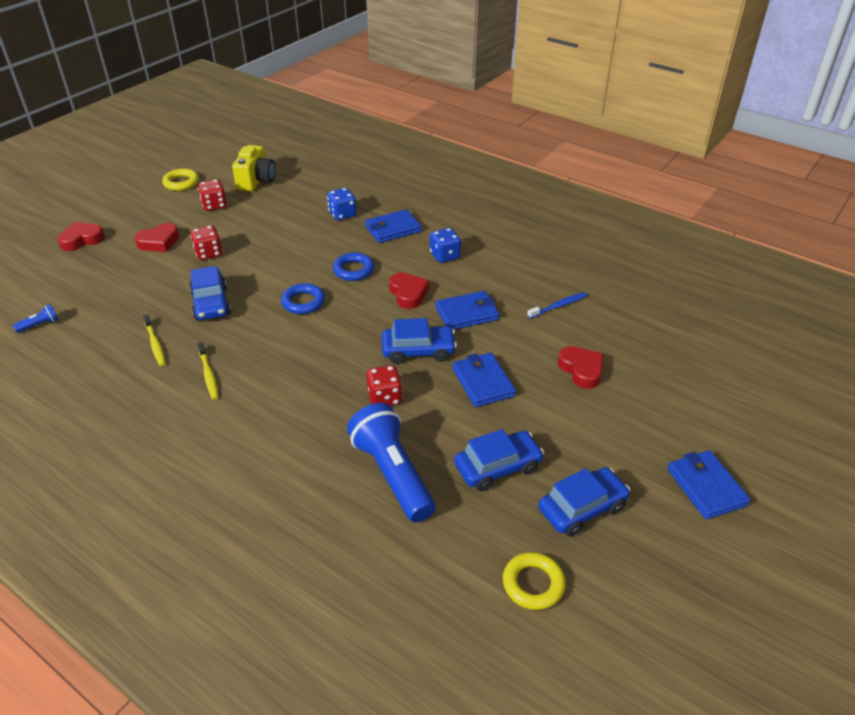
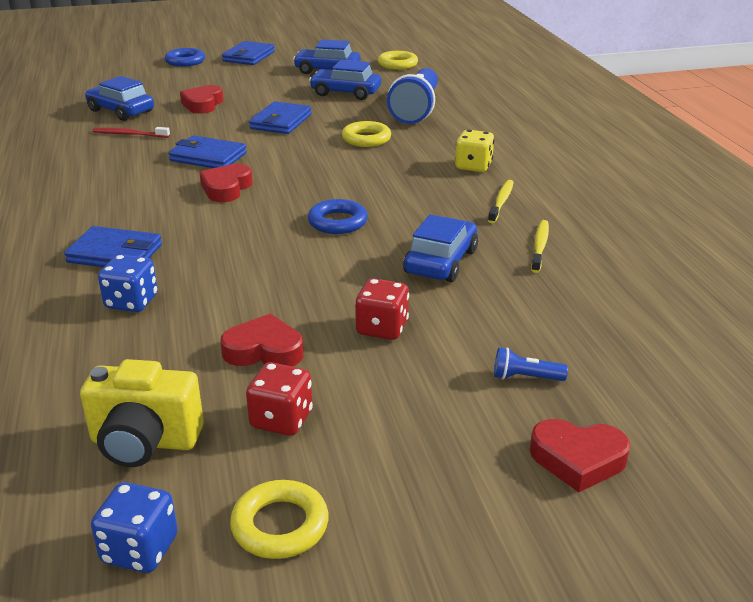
camera: 140 degrees left, 10 degrees down
blue flashlight [13,304,58,333] -> blue flashlight moved to [494,347,568,381]
red heart [134,223,179,252] -> red heart moved to [220,314,304,366]
yellow camera [232,145,276,191] -> yellow camera turned 135 degrees counterclockwise [80,359,204,467]
blue ring [333,252,374,281] -> blue ring moved to [165,48,205,67]
red dice [366,365,403,406] -> yellow ring [342,121,391,147]
blue car [382,318,457,364] -> blue car moved to [85,76,154,121]
blue dice [430,228,461,263] -> blue dice moved to [91,482,178,573]
blue toothbrush [527,292,588,319] -> red toothbrush [92,127,170,138]
none -> yellow dice [455,130,495,172]

